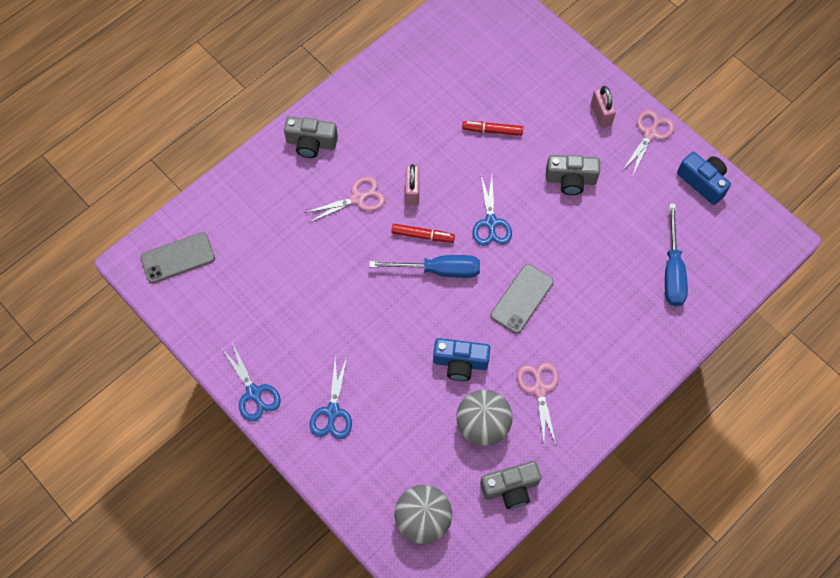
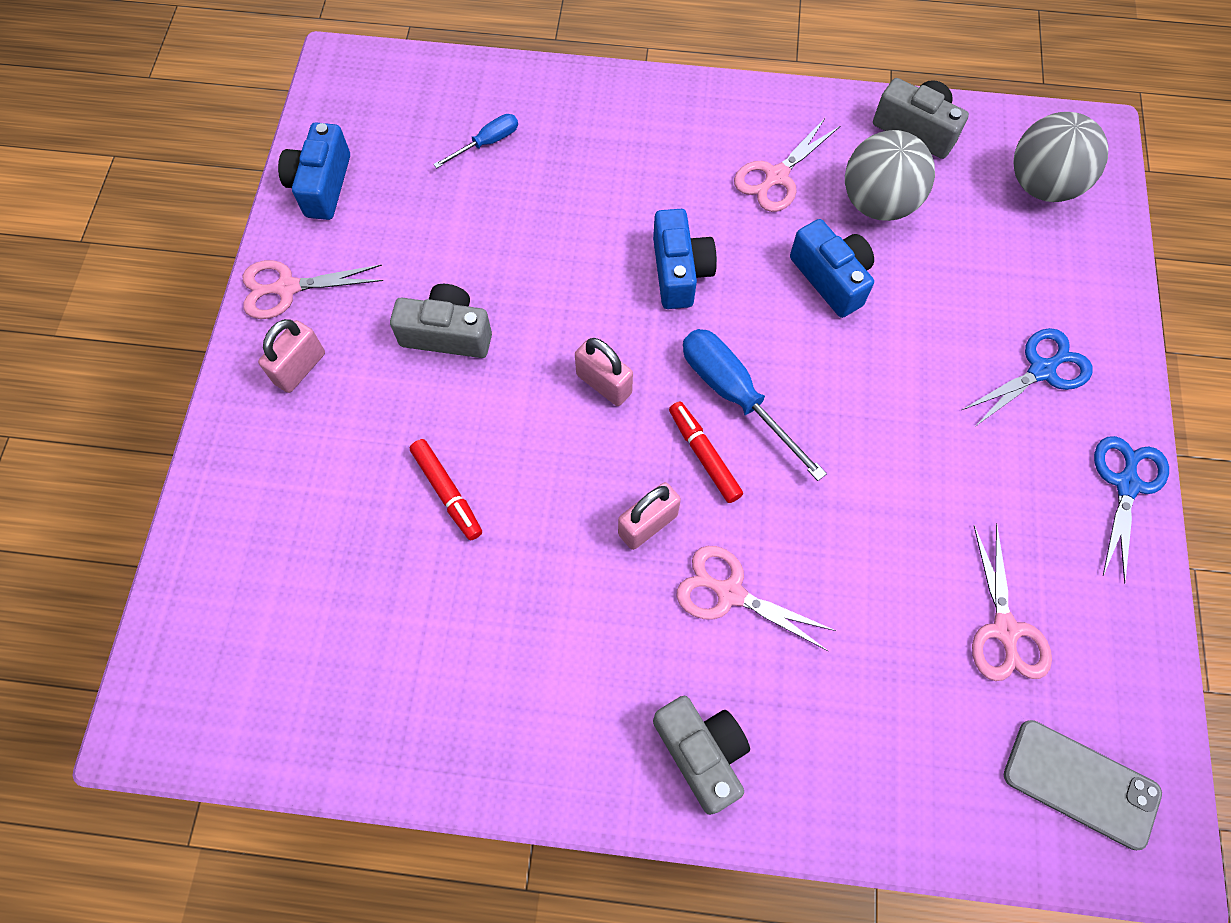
camera: 130 degrees left, 0 degrees up
blue scissors [472,175,512,246] -> pink padlock [575,338,633,406]
grey phone [491,264,554,334] -> blue camera [653,209,717,309]
grey camera [546,155,600,195] -> grey camera turned 45 degrees counterclockwise [390,284,492,358]
blue screwdriver [665,203,688,306] -> blue screwdriver [433,114,518,168], size x0.56
none -> pink scissors [972,523,1052,681]

